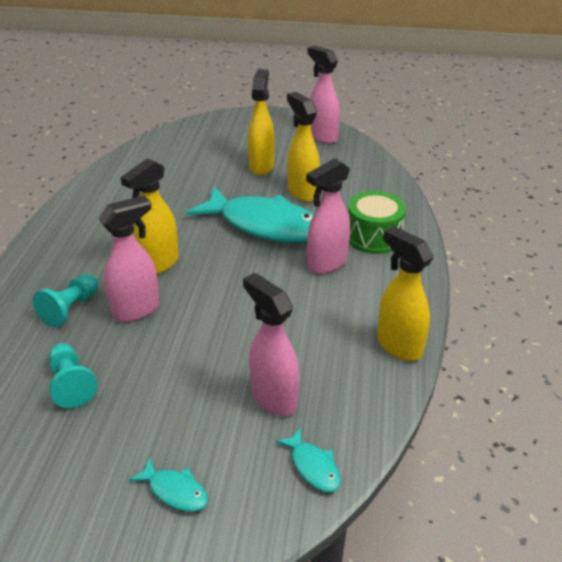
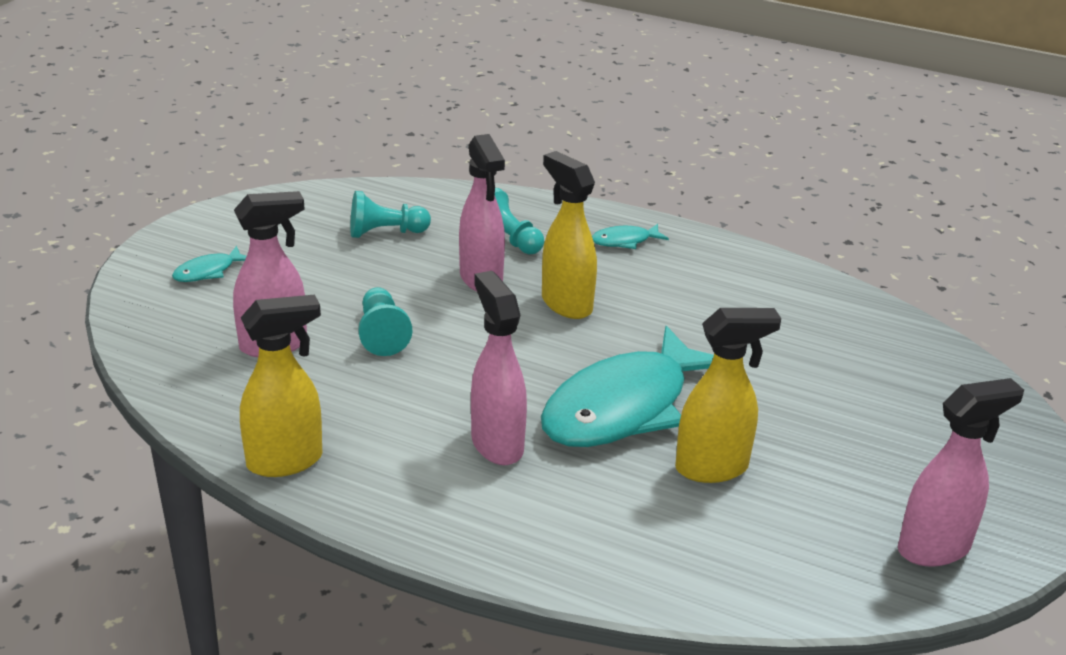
camera: 105 degrees right, 5 degrees down
yellow spray bottle [248,69,275,176] -> none
turquoise fish [275,428,341,492] -> turquoise fish moved to [592,224,669,249]
green drum [348,191,406,254] -> none
none -> turquoise pawn [358,287,412,356]

